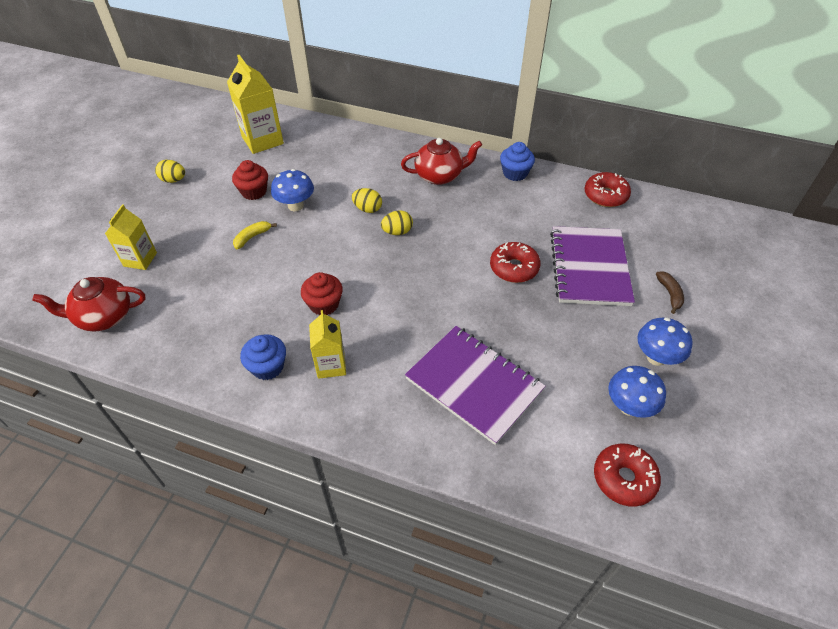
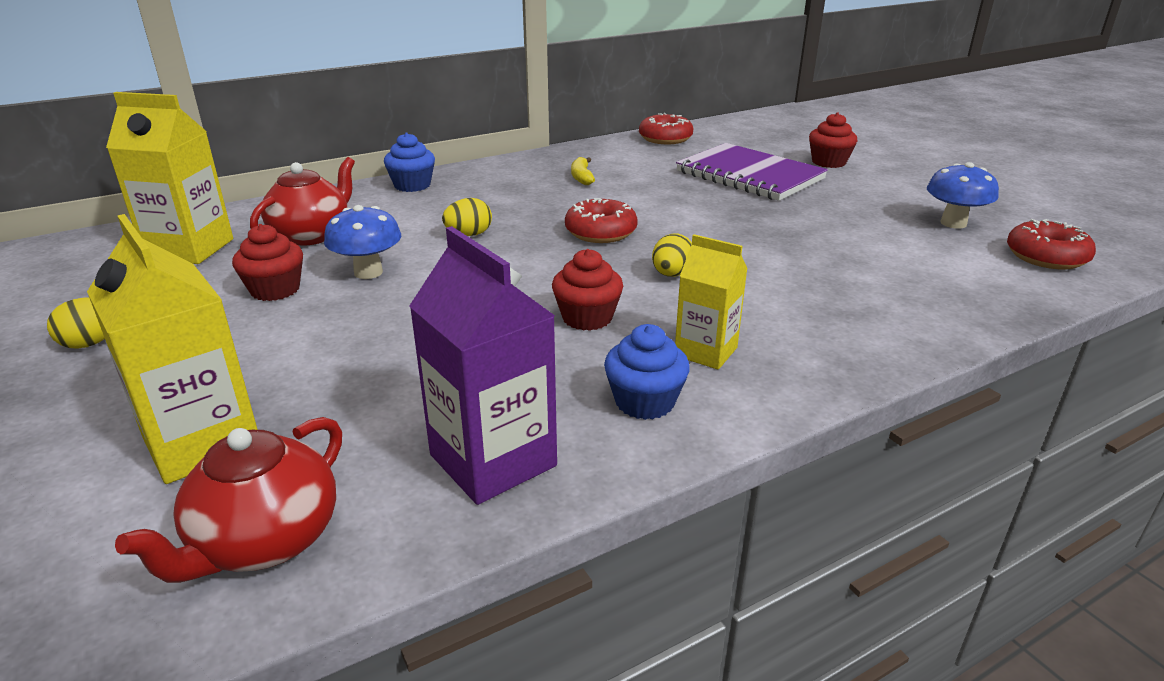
camera: 50 degrees left, 20 degrees down
yellow carton [105,204,157,270] -> yellow carton [87,214,258,484], size x1.59
yellow banana [233,221,277,249] -> yellow banana moved to [571,157,595,185]
yellow egg [381,210,413,235] -> yellow egg moved to [652,234,692,277]
red teapot [401,138,482,185] -> red teapot moved to [250,157,355,246]
purple notebook [405,326,546,445] -> none
red donut [490,242,540,283] -> red donut moved to [565,198,638,243]
blue cupcake [500,142,535,181] -> blue cupcake moved to [384,132,435,192]
blue mushroom [637,317,693,366] -> none
brown banana [656,271,684,314] -> red cupcake [809,112,857,168]
none -> purple carton [409,226,557,505]

